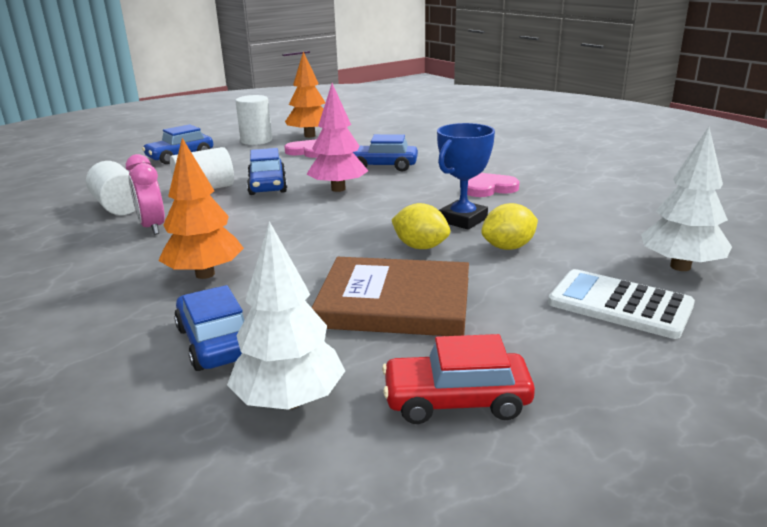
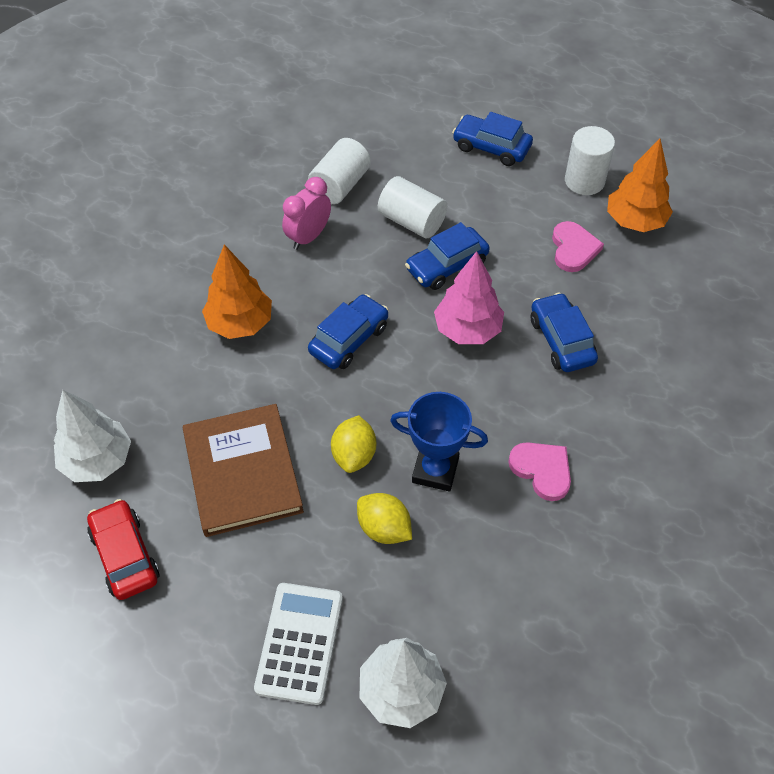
camera: 65 degrees right, 30 degrees up
blue car [174,285,245,371] -> blue car moved to [308,294,389,369]

